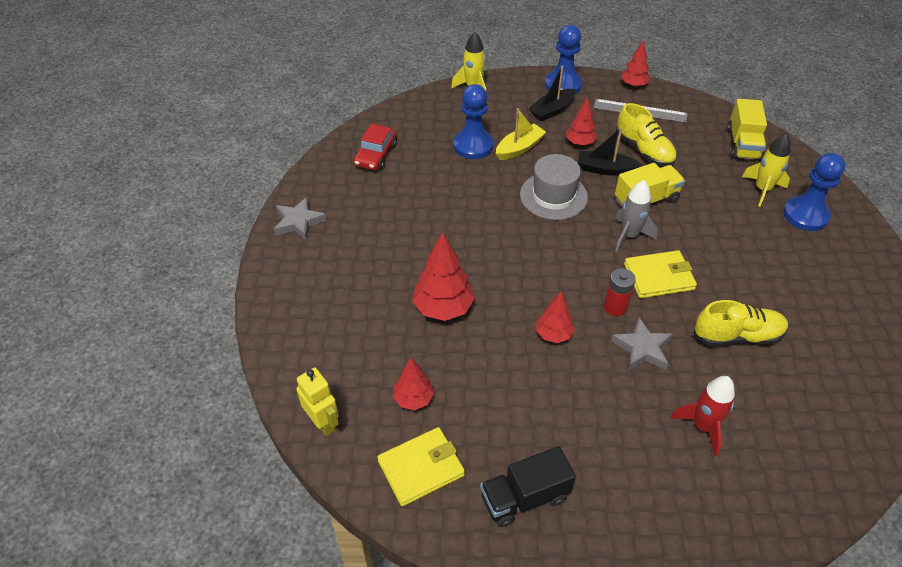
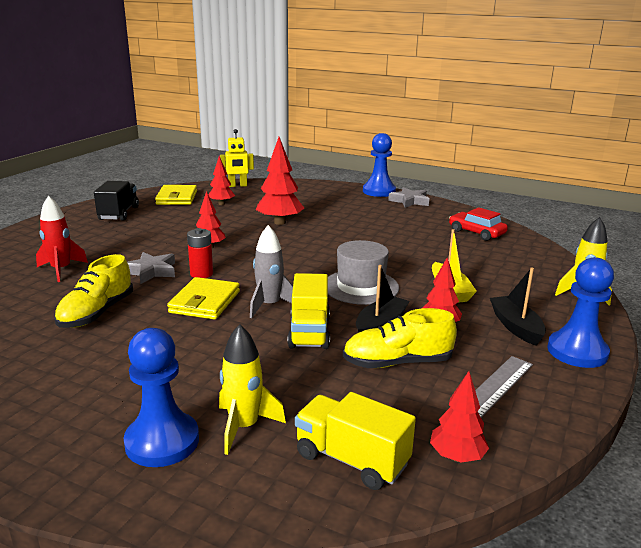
camera: 115 degrees right, 25 degrees down
blue pawn [453,84,494,159] -> blue pawn moved to [363,133,396,197]
red tree [621,40,650,87] -> red tree moved to [430,371,489,463]

